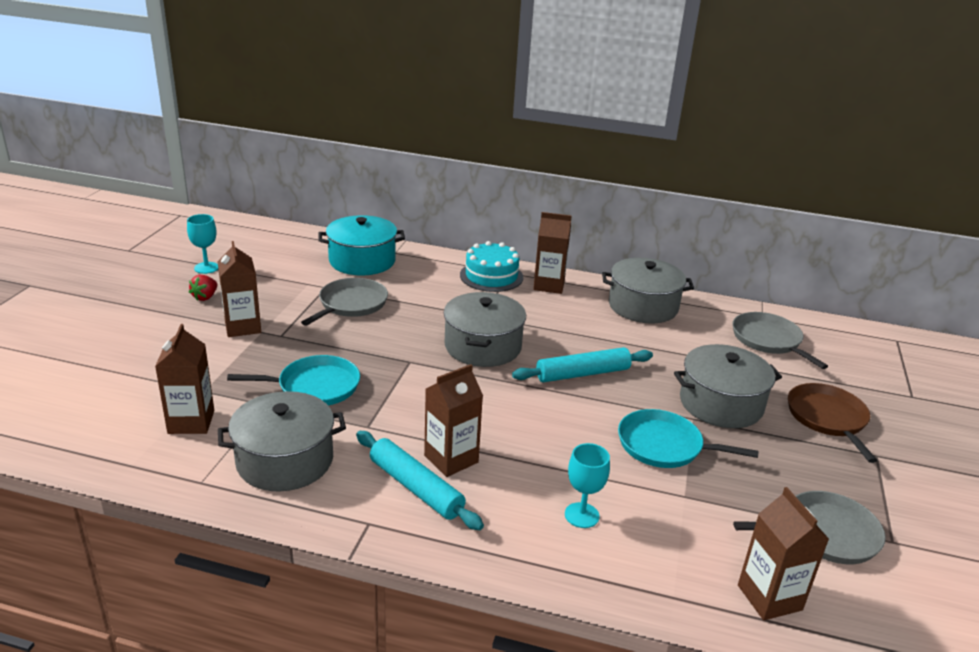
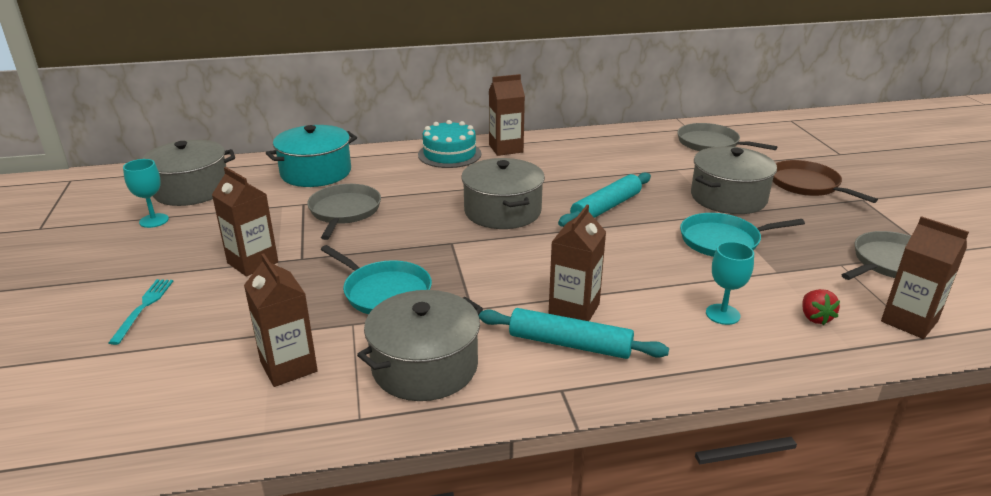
camera: 25 degrees left, 0 degrees up
red strawberry [189,275,217,301] -> red strawberry moved to [802,289,840,325]
turquoise pan [227,355,360,405] -> turquoise pan turned 75 degrees clockwise [320,245,432,314]
grey pot [602,258,694,324] -> grey pot moved to [142,140,235,206]
none -> turquoise fork [108,279,173,345]

